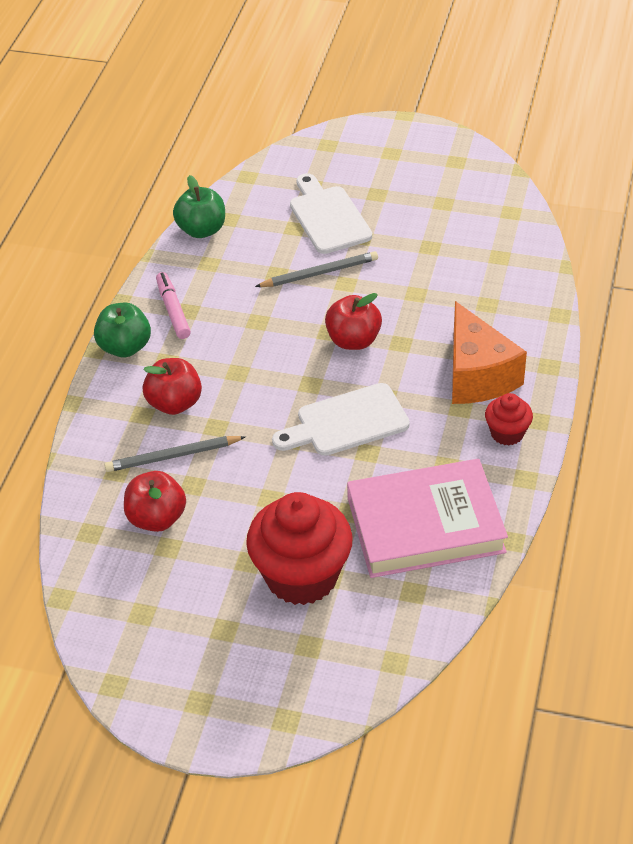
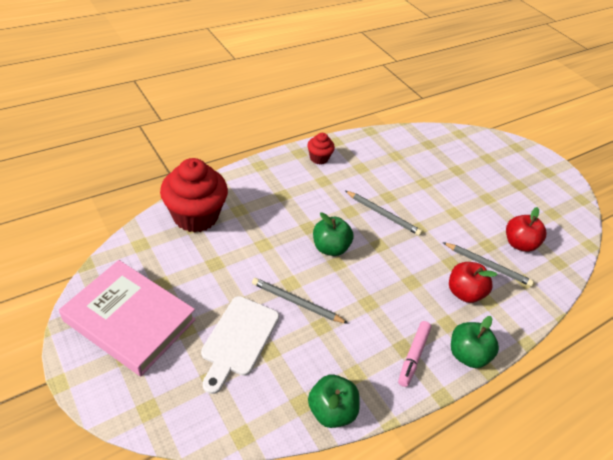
camera: 145 degrees left, 0 degrees up
red cupcake [246,492,353,605] -> red cupcake moved to [160,158,228,233]
white cutting board [272,383,410,456] -> grey pencil [345,191,422,236]
red apple [325,293,382,350] -> green apple [313,212,353,256]
pink book [347,459,508,578] -> pink book moved to [59,260,196,376]
orange cheese [452,301,527,404] -> none

